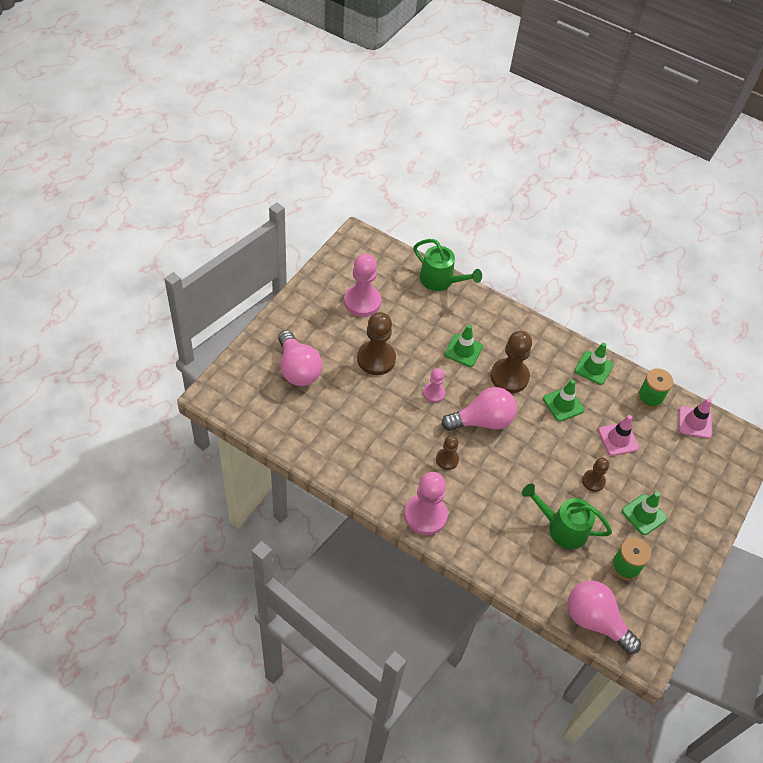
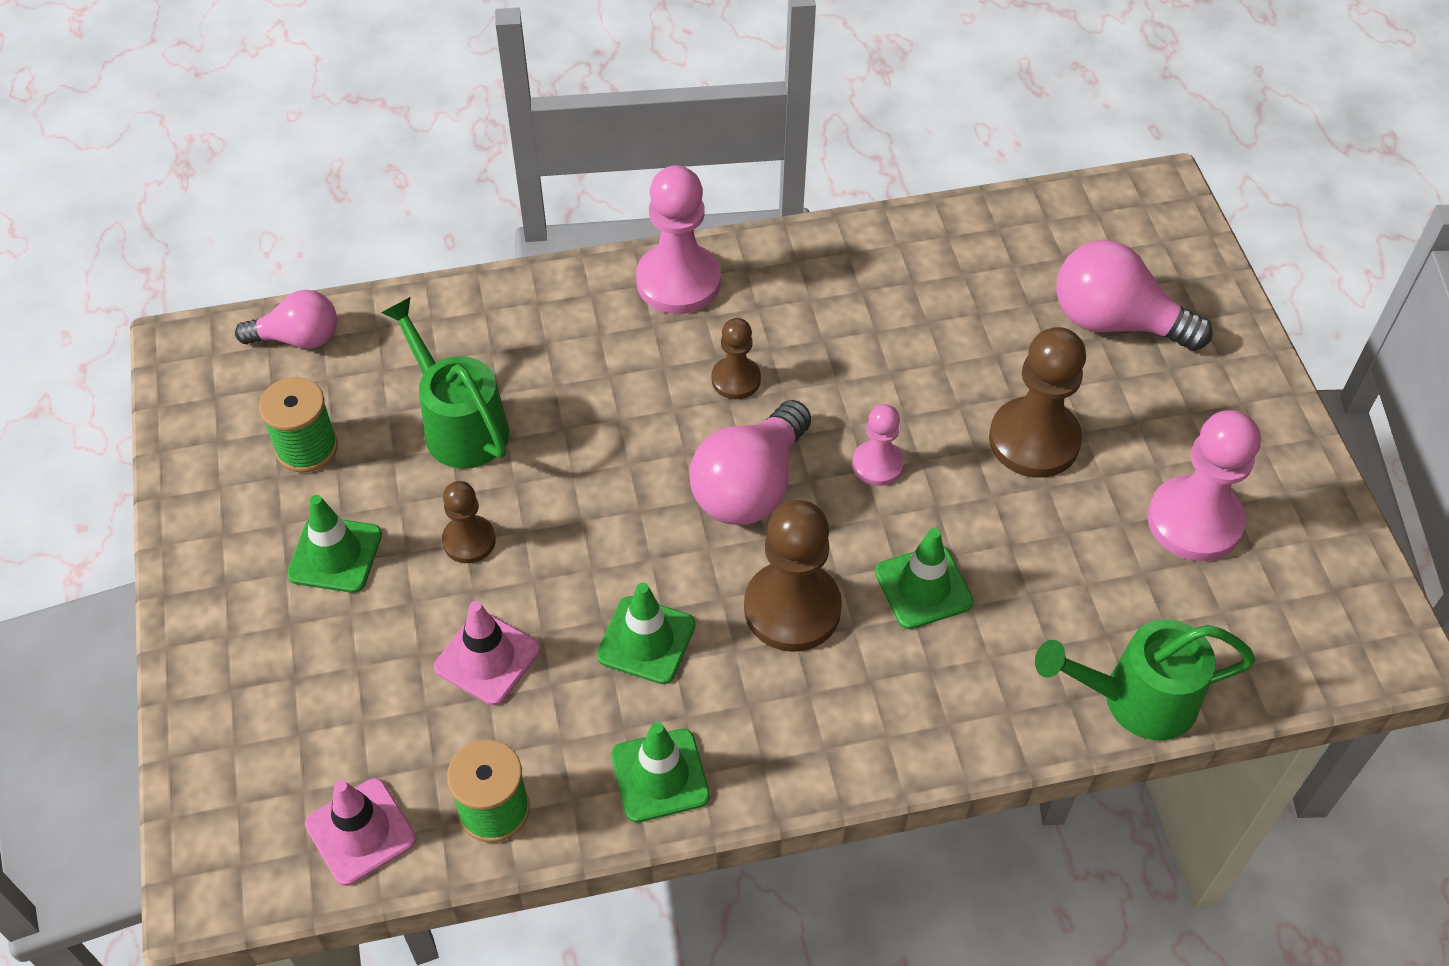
camera: 140 degrees right, 0 degrees up
green watering can [522,484,612,549] -> green watering can turned 105 degrees counterclockwise [381,297,509,469]
pink light bulb [568,580,641,654] -> pink light bulb [235,290,337,349], size x0.64

